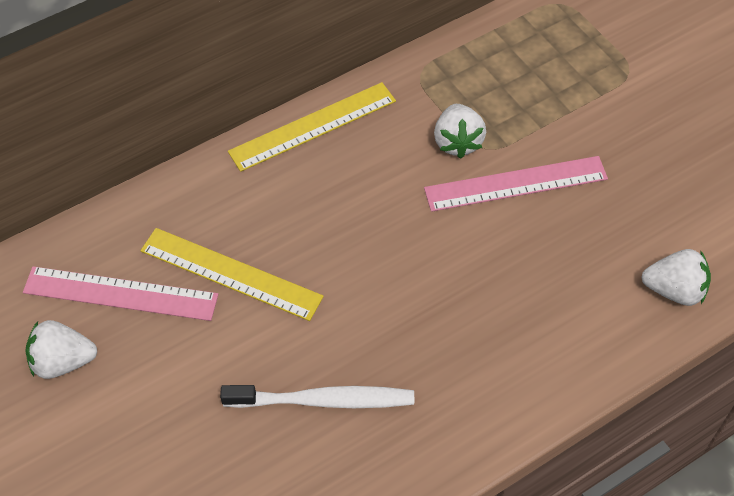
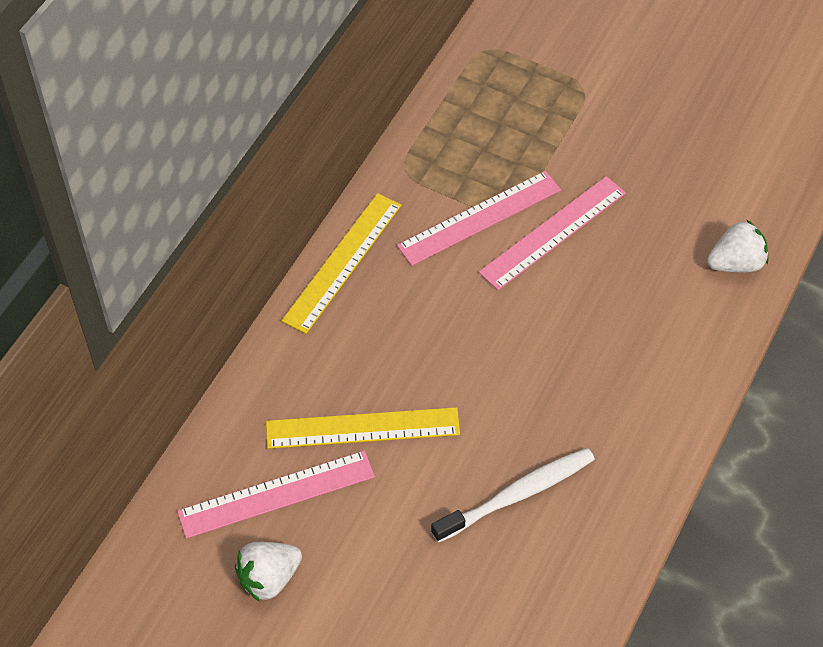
camera: 30 degrees left, 0 degrees up
white strawberry [434,104,486,159] -> pink ruler [397,171,561,266]

